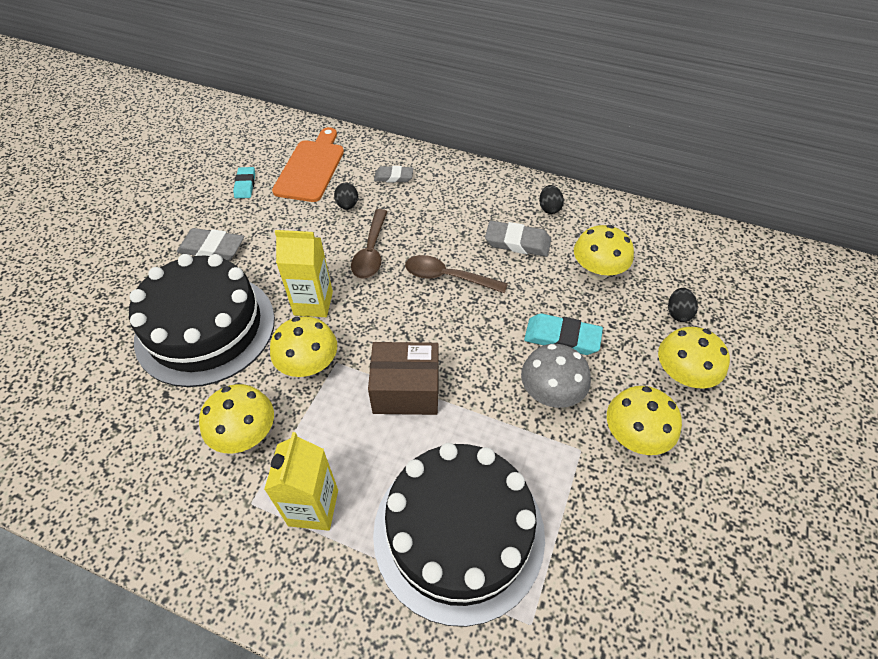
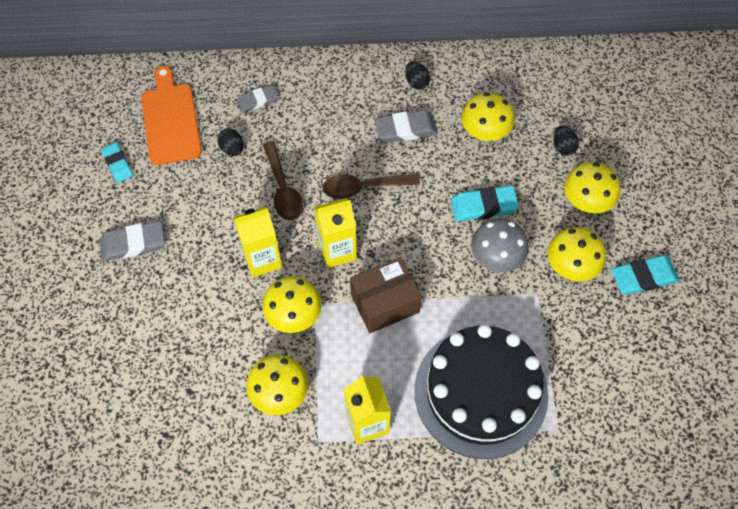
camera: 25 degrees left, 10 degrees up
black cake [129,254,275,387] -> none
none -> yellow carton [314,198,357,268]
none -> turquoise eraser [611,255,680,295]

